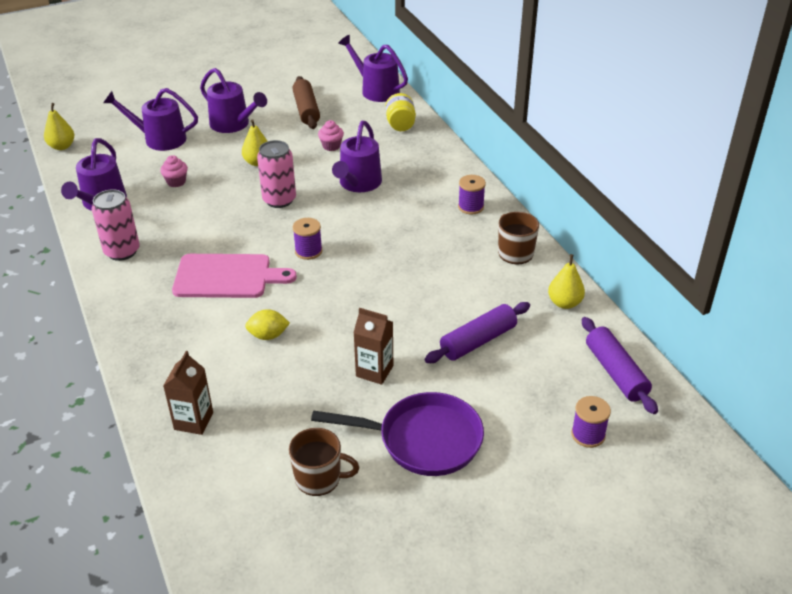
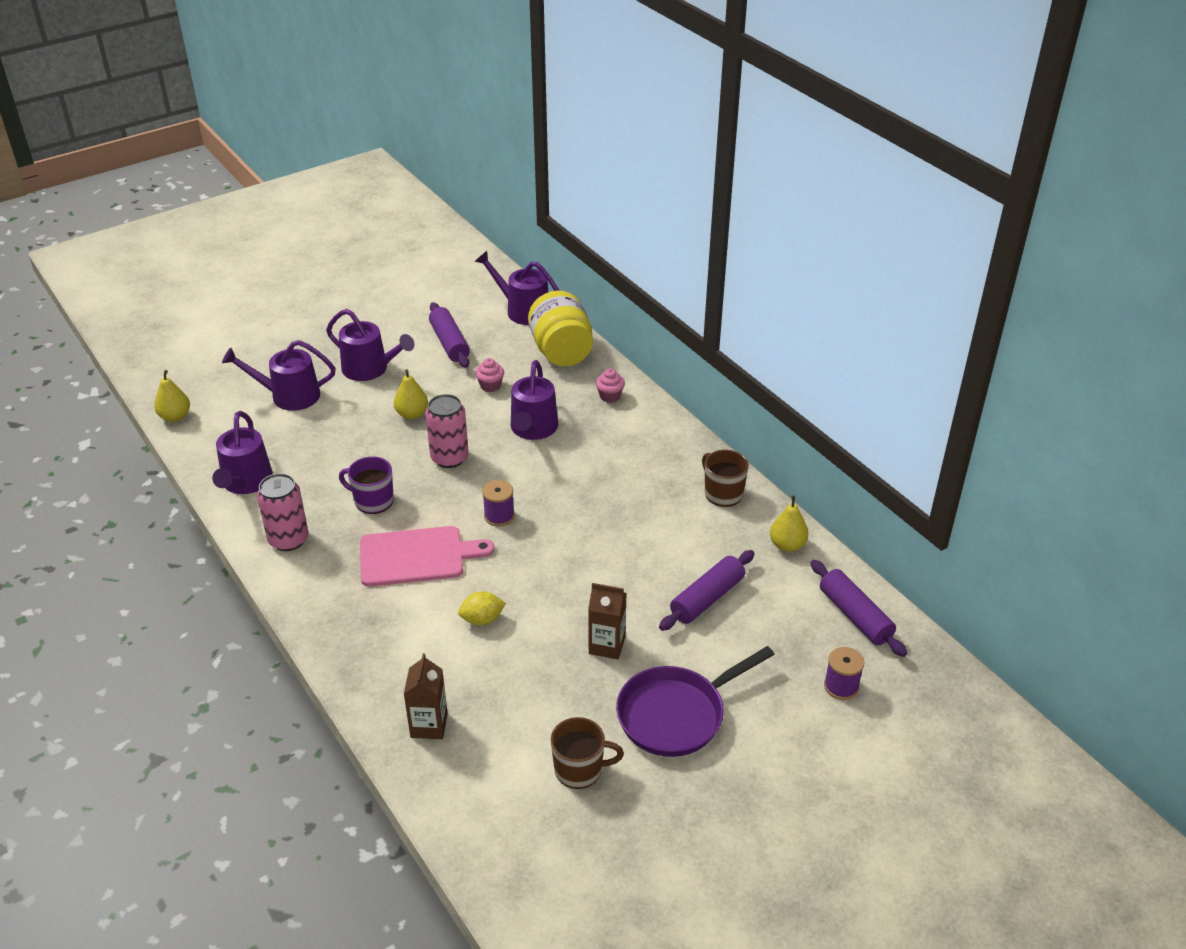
camera: 10 degrees left, 0 degrees up
pink cupcake [160,155,188,187] -> pink cupcake moved to [596,368,625,403]
brown rolling pin [292,76,320,129] -> purple rolling pin [429,302,470,368]
purple pan [311,392,484,476] -> purple pan turned 150 degrees clockwise [616,646,775,757]
yellow jar [385,93,416,131] -> yellow jar [528,291,593,366], size x1.73
purple spool [458,175,486,215] -> none
none -> purple mug [339,456,394,514]

